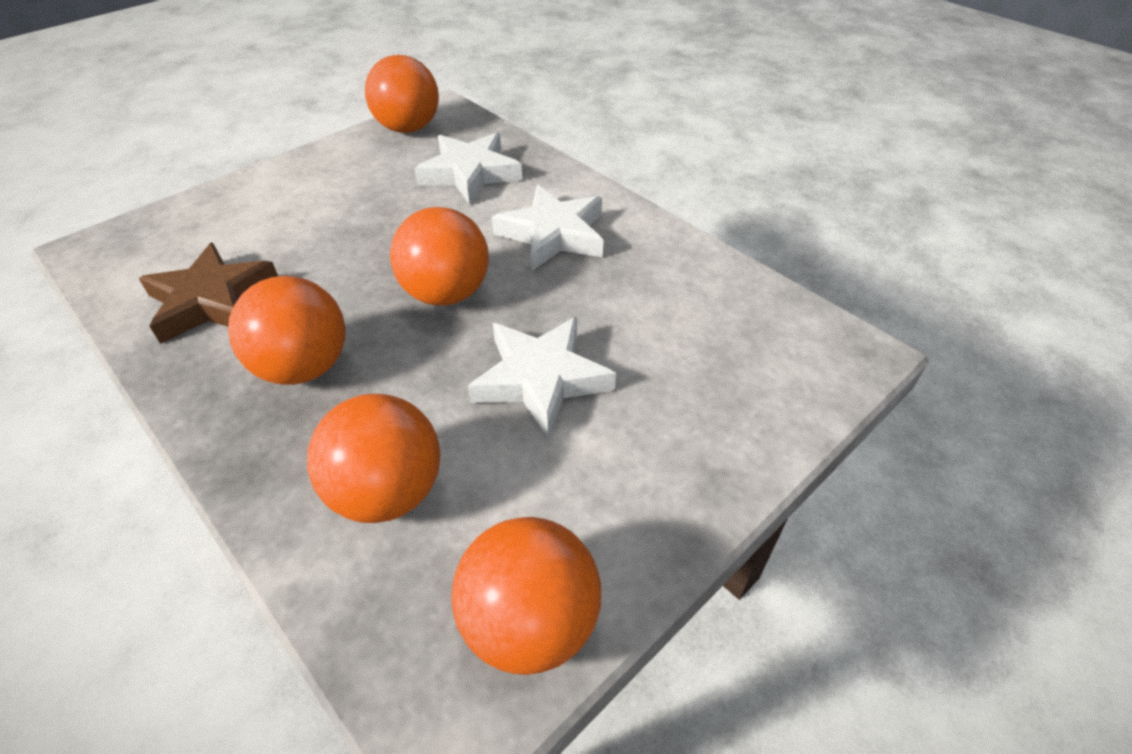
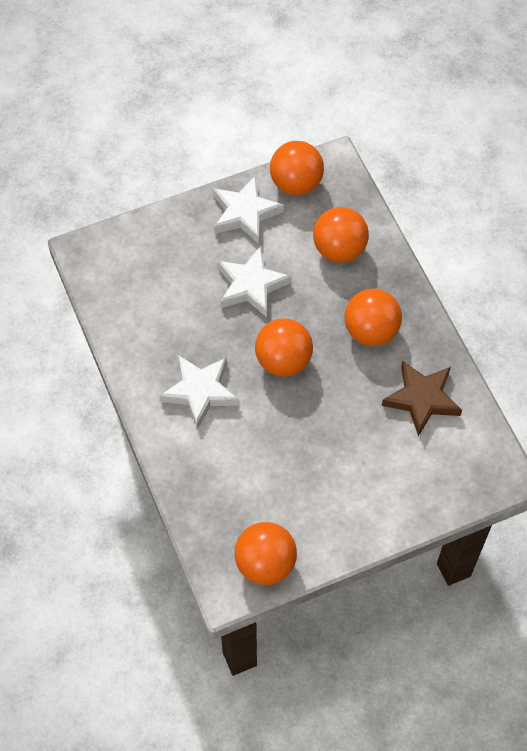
camera: 160 degrees left, 15 degrees up
white star [414,132,522,204] -> white star moved to [213,176,284,244]

